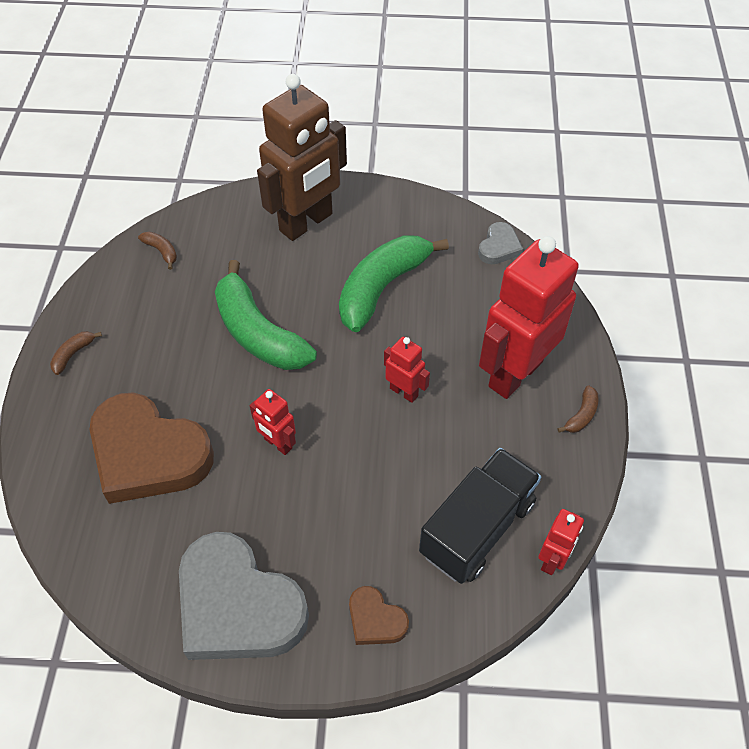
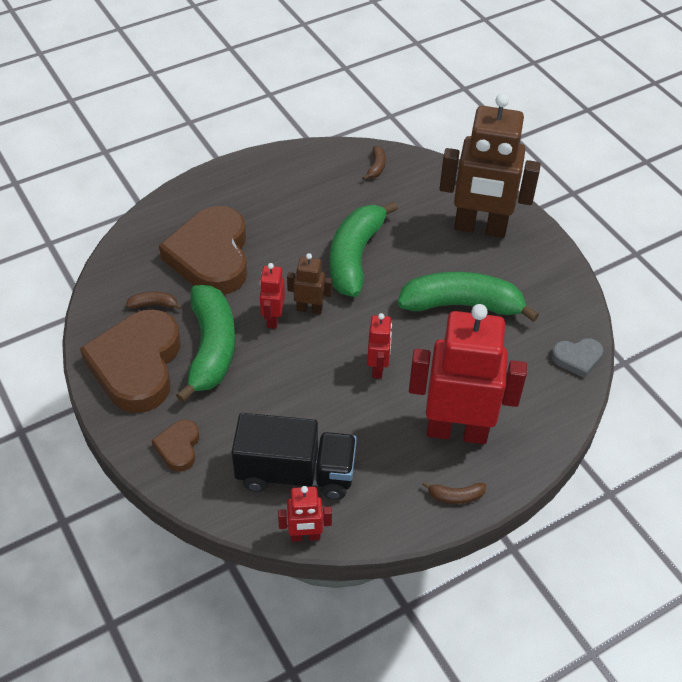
camera: 55 degrees right, 5 degrees down
brown banana [50,331,102,375] -> brown banana moved to [126,291,182,310]
grey heart [179,532,309,660] -> brown heart [80,309,181,413]
none -> green banana [176,285,235,403]
none -> brown robot [287,253,332,314]

